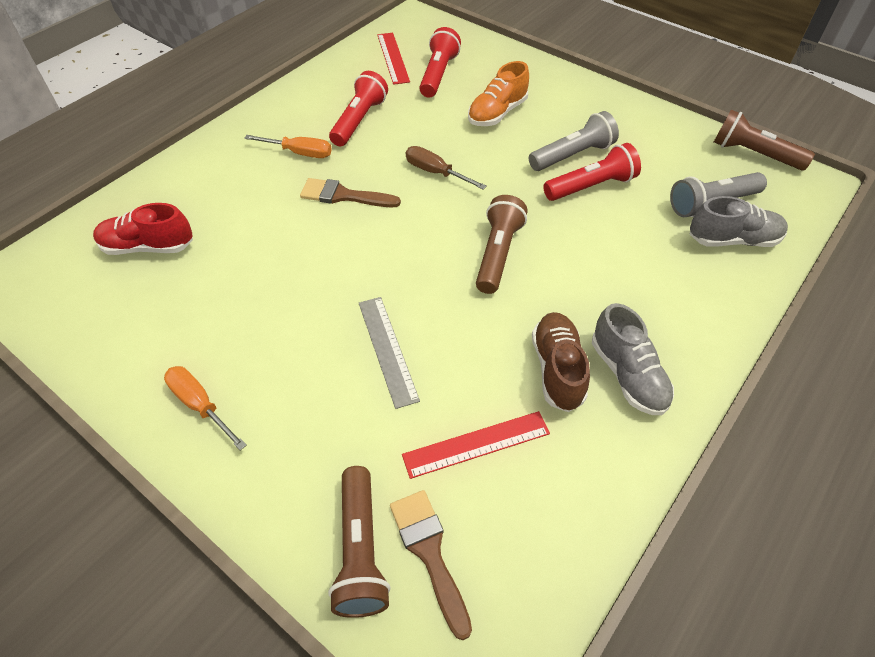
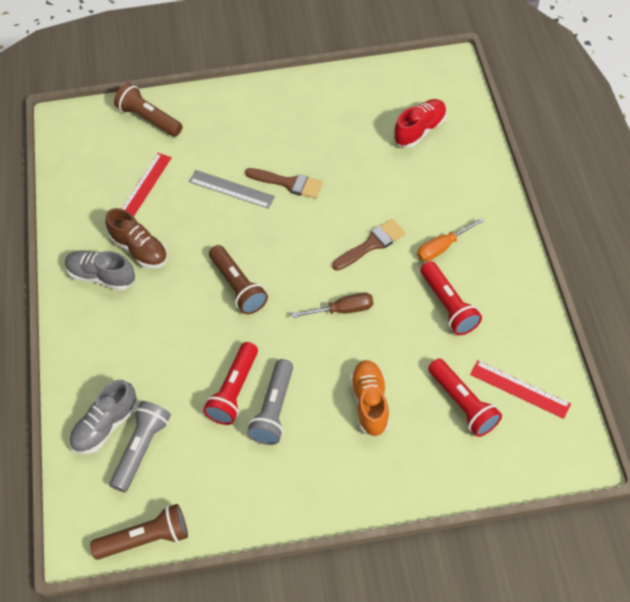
camera: 135 degrees right, 5 degrees up
orange screwdriver [164,366,247,450] -> none
brown brush [390,490,472,640] -> brown brush moved to [245,168,323,199]

